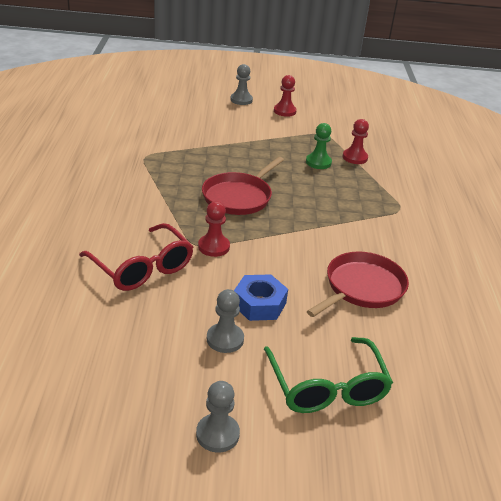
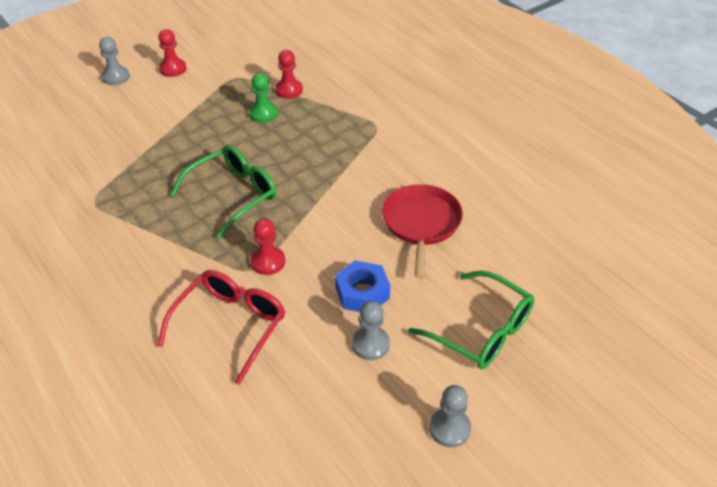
camera: 35 degrees left, 10 degrees up
red glasses [79,223,193,291] -> red glasses turned 75 degrees counterclockwise [157,270,285,385]
red pan [202,157,284,215] -> green glasses [170,145,277,238]

